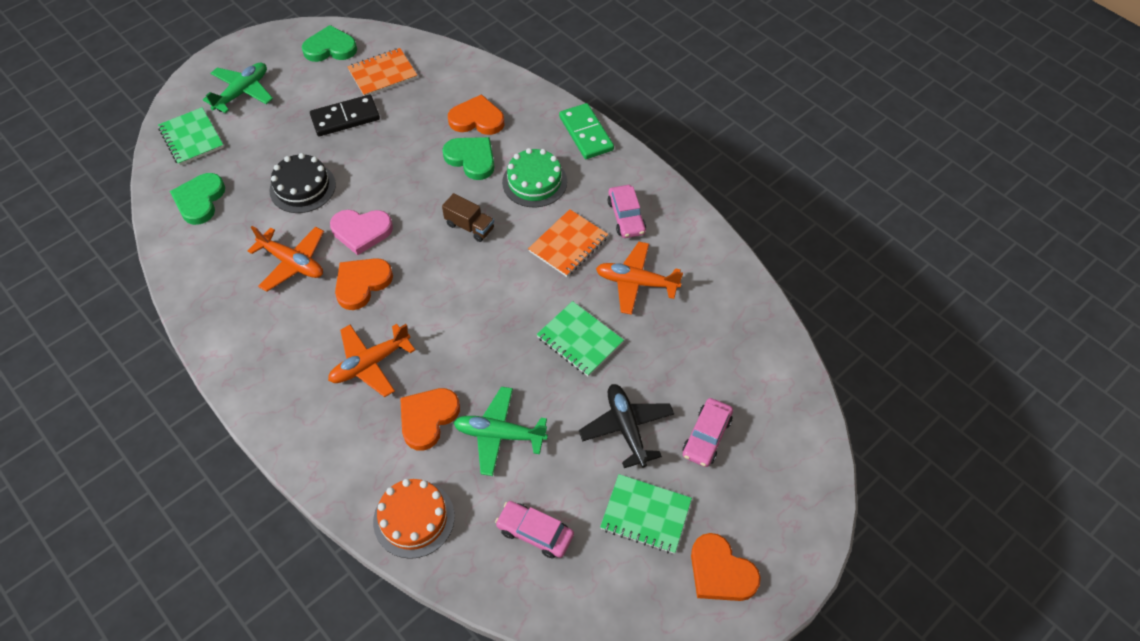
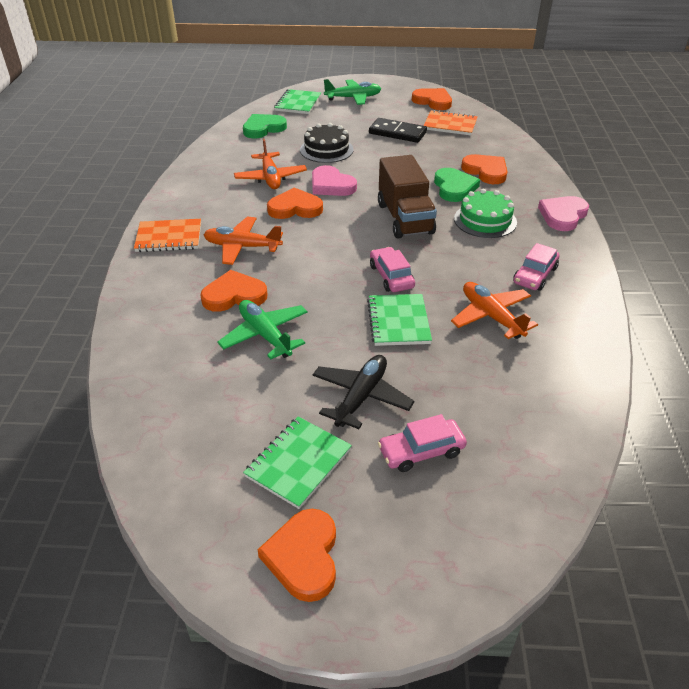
camera: 45 degrees right, 15 degrees down
green heart [302,25,357,62] -> orange heart [412,88,452,110]
orange cake [373,479,455,559] -> none
brown truck [442,193,494,242] -> brown truck [378,155,437,239], size x1.87
pink car [495,501,574,558] -> pink car moved to [370,247,415,292]
orange notebook [528,209,608,277] -> orange notebook moved to [134,219,201,252]
green domino [559,103,614,159] -> pink heart [538,196,589,231]
green notebook [600,474,692,554] -> green notebook turned 60 degrees clockwise [243,416,352,509]

